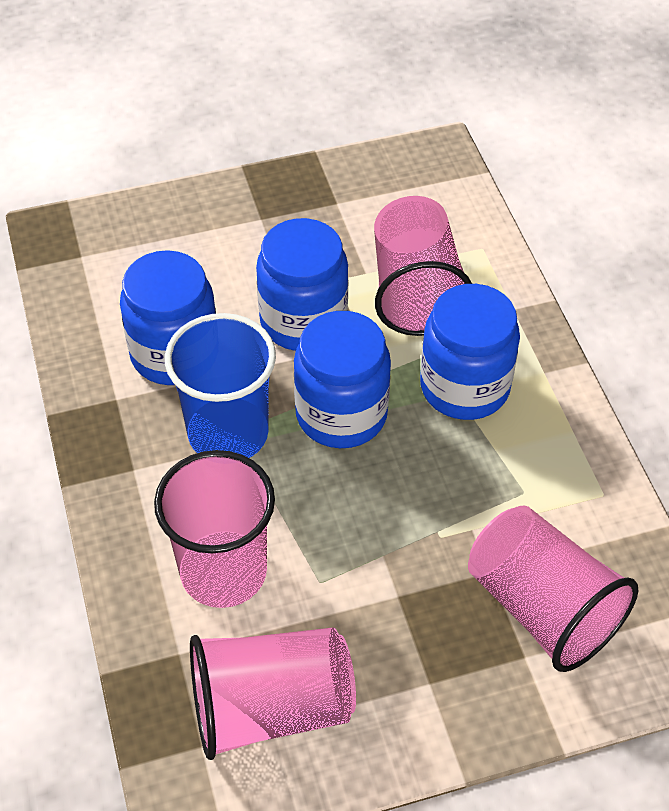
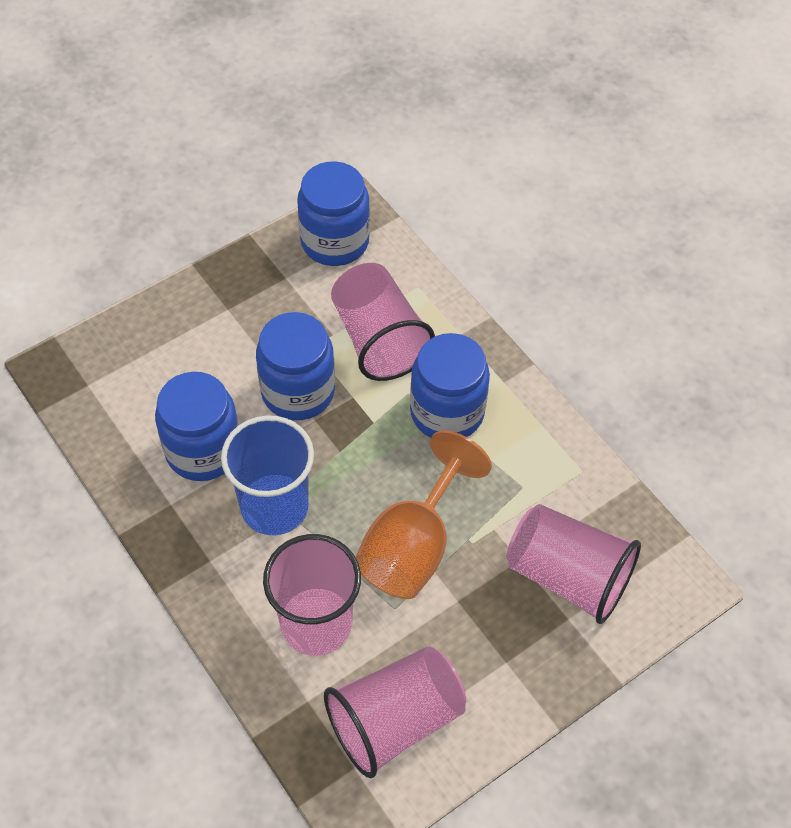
camera: 20 degrees left, 5 degrees up
blue jar [294,311,391,448] -> blue jar moved to [297,161,370,266]
none -> orange goblet [356,430,492,599]

